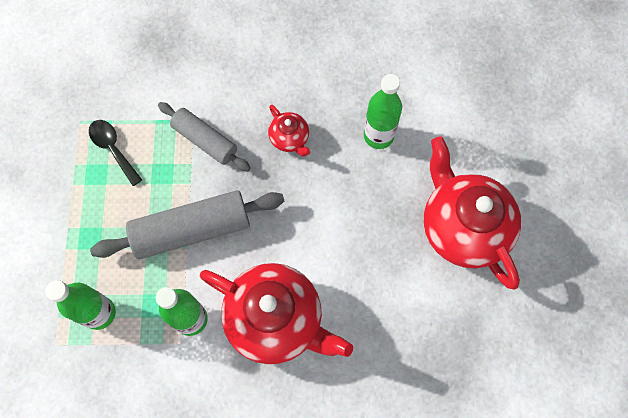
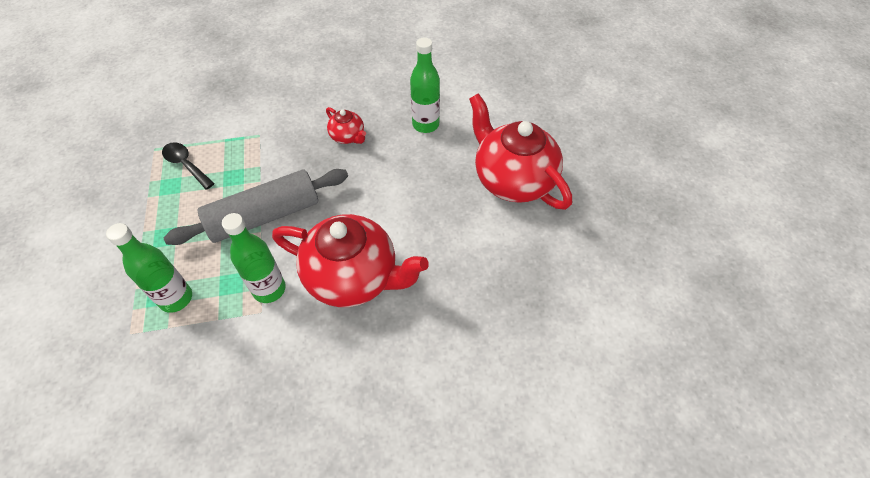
camera: 10 degrees left, 15 degrees down
grey rolling pin [158,102,251,171] -> none

